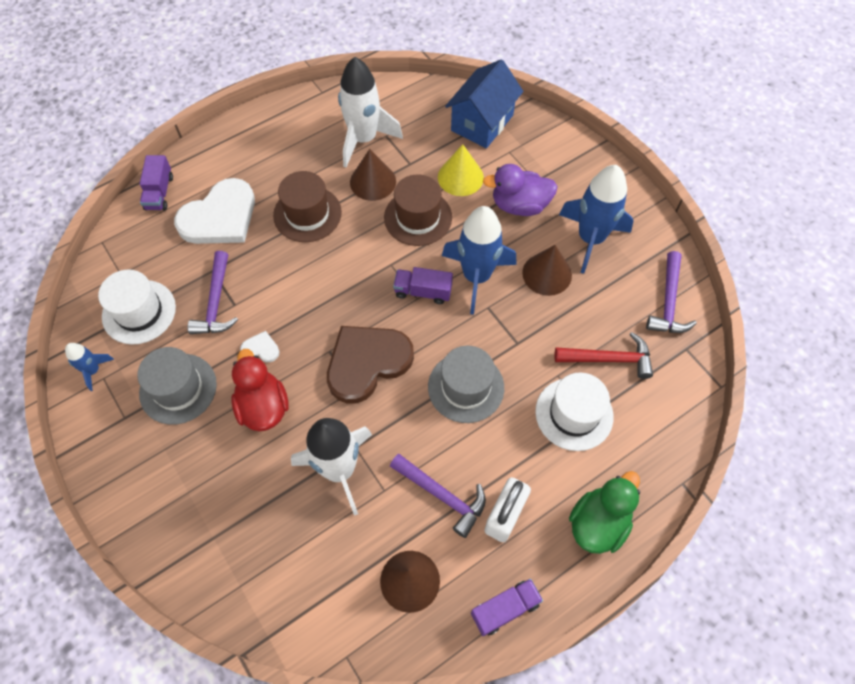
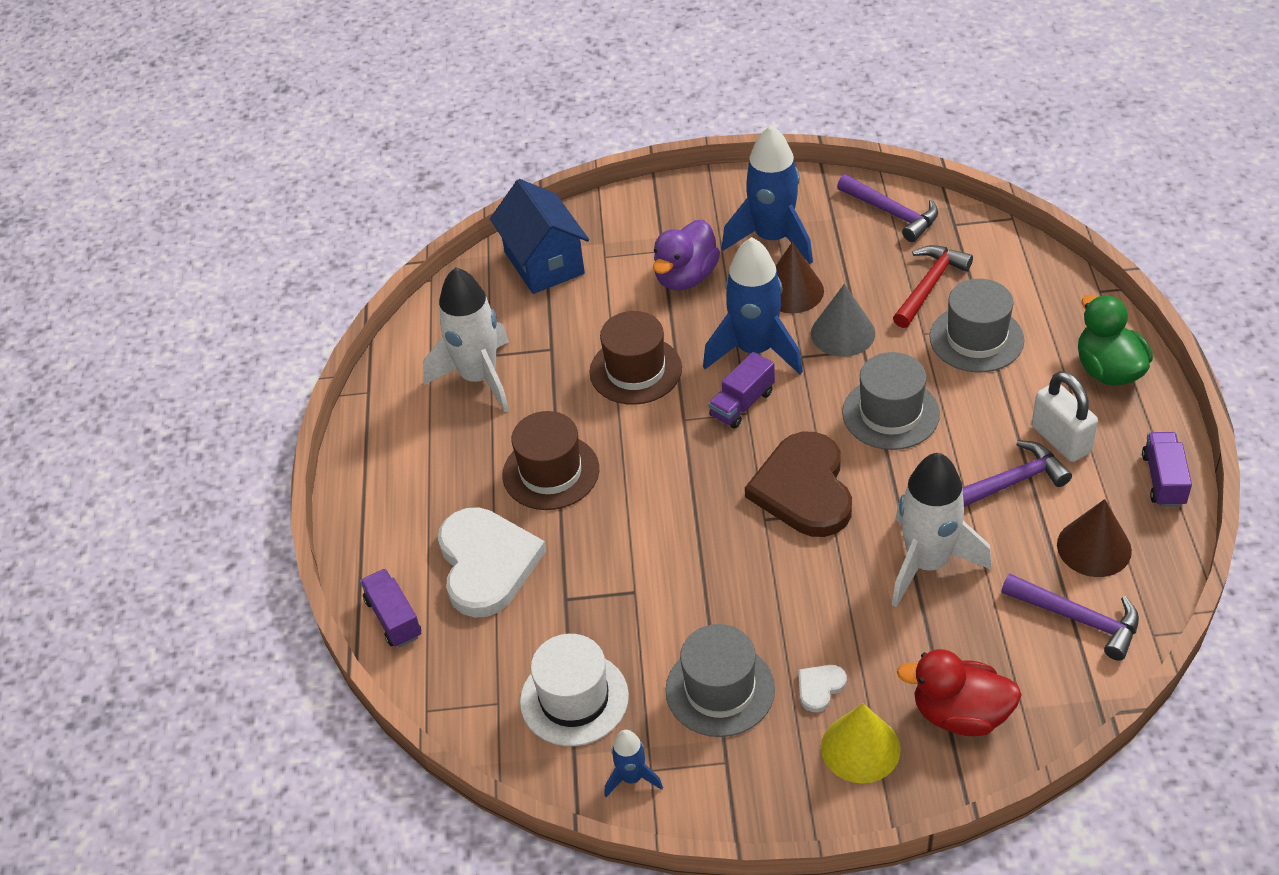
camera: 55 degrees left, 15 degrees down
purple truck [140,155,173,210] -> purple truck turned 150 degrees counterclockwise [360,569,421,648]
purple hammer [188,251,238,334] -> purple hammer moved to [1002,574,1139,661]
red duck [231,349,289,431] -> red duck moved to [897,649,1022,736]
white heart [240,331,279,362] -> white heart moved to [798,665,847,712]
brown cone [350,149,396,201] -> none
yellow cone [438,144,484,196] -> yellow cone moved to [821,704,901,784]
white hat [535,372,614,451] -> grey hat [929,279,1024,372]
none -> grey cone [811,284,875,357]

